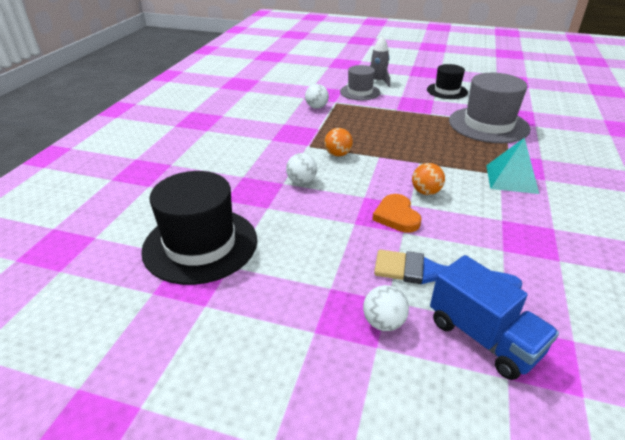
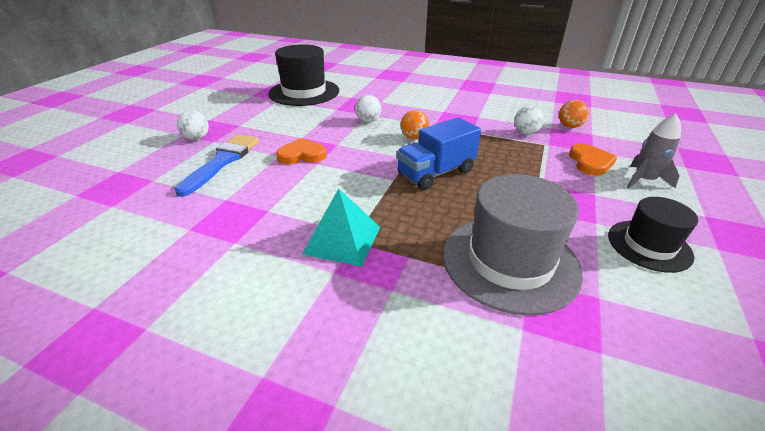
camera: 95 degrees right, 0 degrees up
grey hat [340,65,380,100] -> orange heart [569,144,617,176]
orange ball [412,163,445,195] -> orange ball moved to [559,100,589,128]
blue truck [430,255,559,380] -> blue truck moved to [396,117,481,190]

